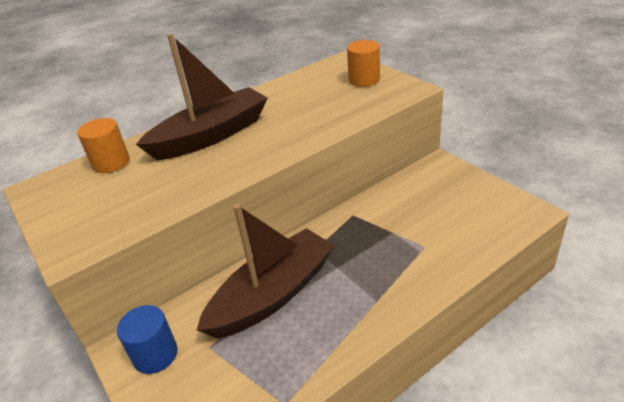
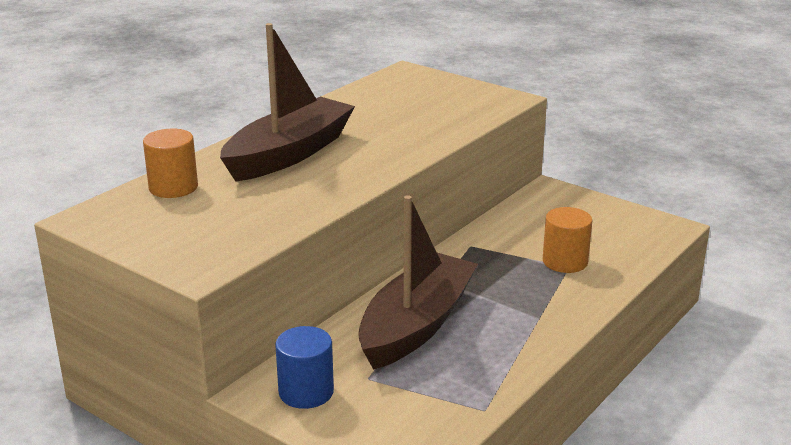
camera: 20 degrees left, 10 degrees down
orange cylinder [347,40,380,87] -> orange cylinder moved to [543,207,592,273]

